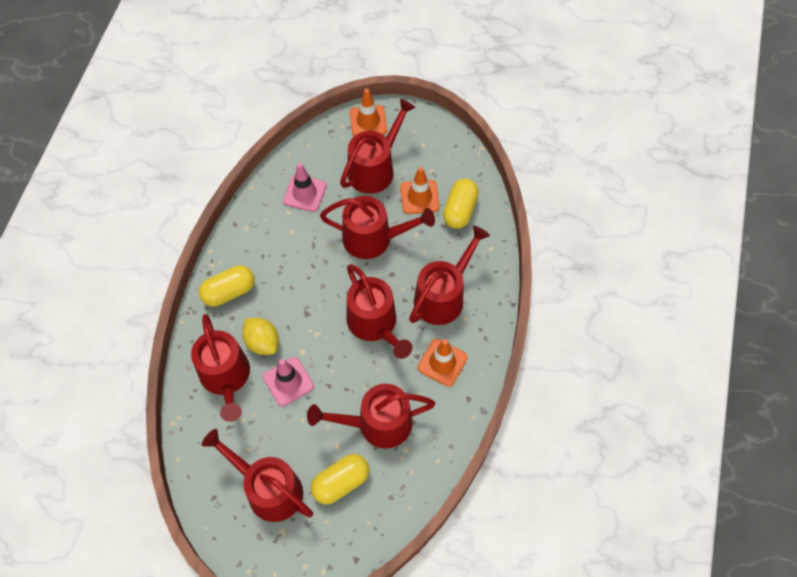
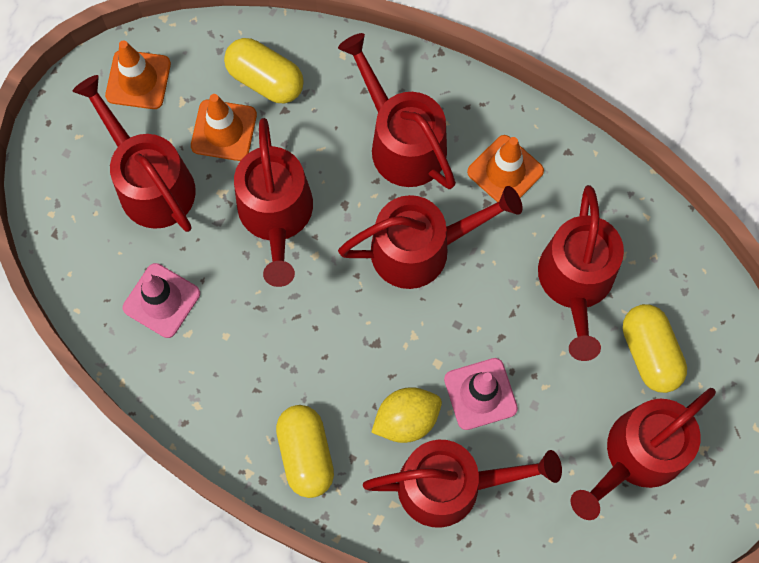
camera: 75 degrees left, 10 degrees up
red watering can [320,196,435,259] -> red watering can turned 150 degrees clockwise [234,118,313,287]
orange traffic cone [350,89,387,136] -> orange traffic cone moved to [105,40,171,109]

